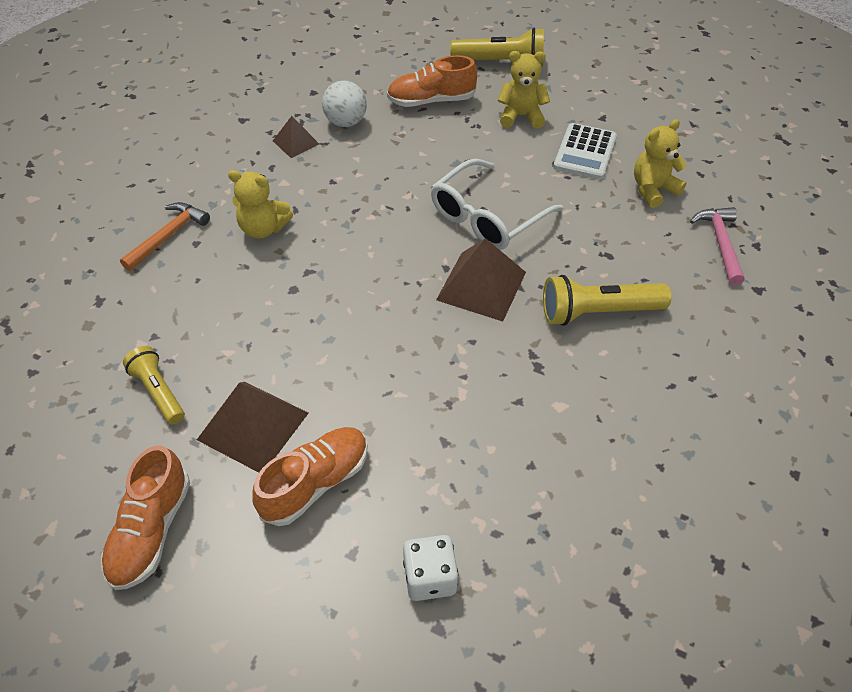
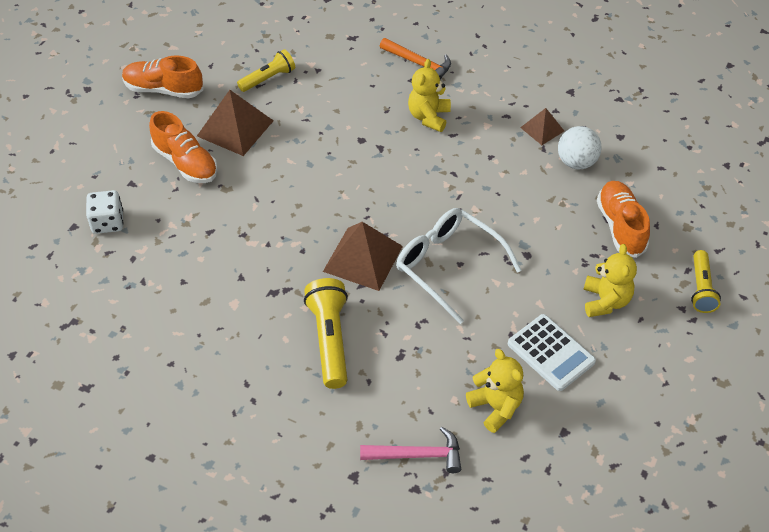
camera: 90 degrees right, 0 degrees up
yellow flashlight [450,28,544,66] -> yellow flashlight [691,250,721,313], size x0.65
white calculator [553,123,617,180] -> white calculator turned 150 degrees counterclockwise [508,314,596,391]

